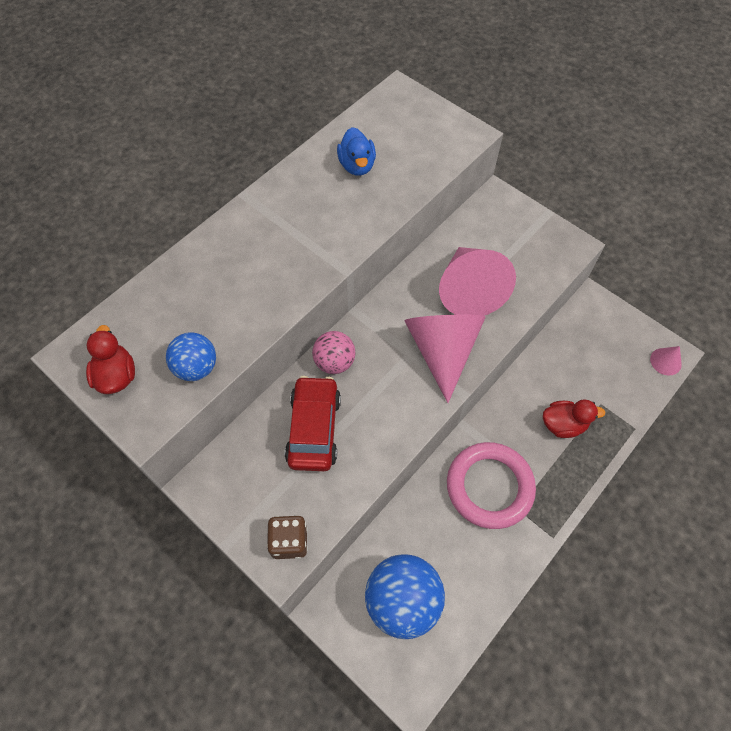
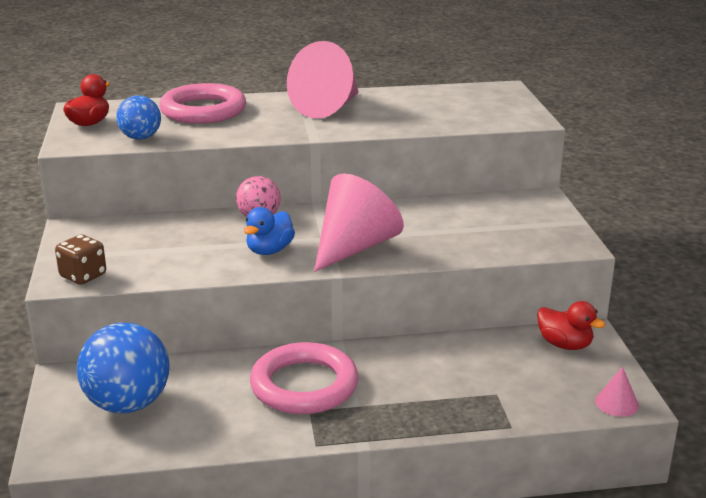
camera: 40 degrees right, 35 degrees down
red car [285,376,341,471] -> none
blue duck [337,127,376,176] -> blue duck moved to [244,207,295,255]
pink cone [439,247,516,316] -> pink cone moved to [287,41,359,119]
red duck [543,400,605,438] -> red duck moved to [537,301,605,350]
none -> pink ring [159,83,246,124]

